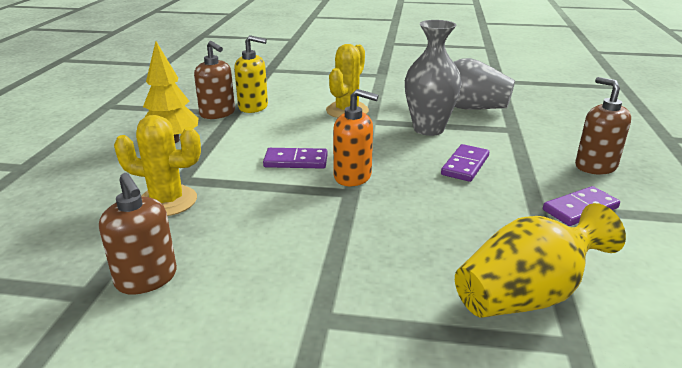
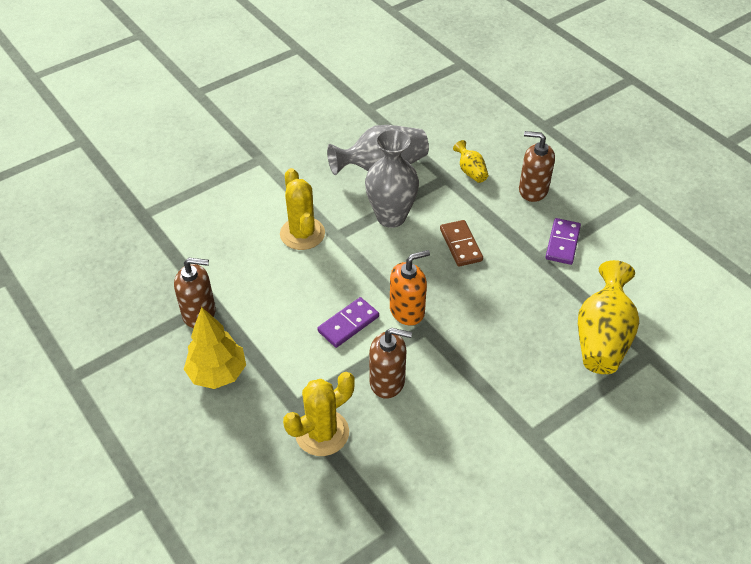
camera: 45 degrees left, 20 degrees up
brown soap dispenser [99,173,177,295] -> brown soap dispenser moved to [369,328,412,399]
yellow soap dispenser [234,35,268,113] -> none
purple domino [441,144,489,182] -> brown domino [440,220,483,267]
none -> yellow vase [453,140,488,183]

